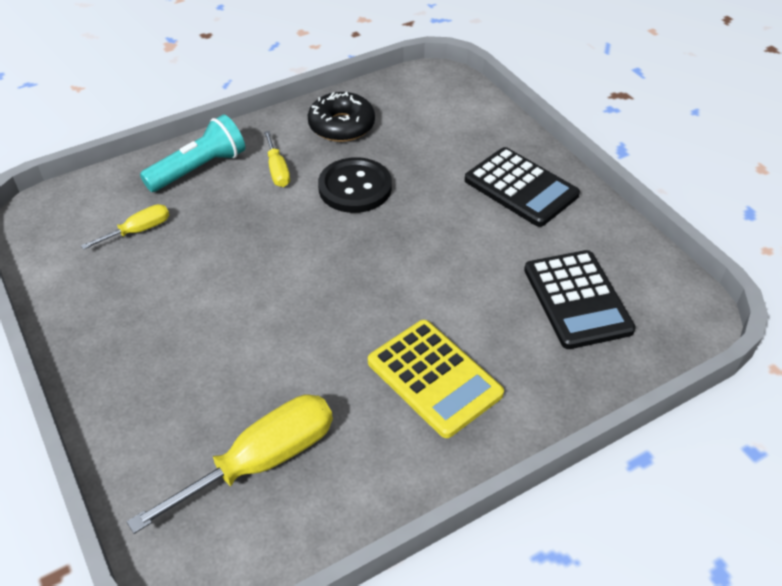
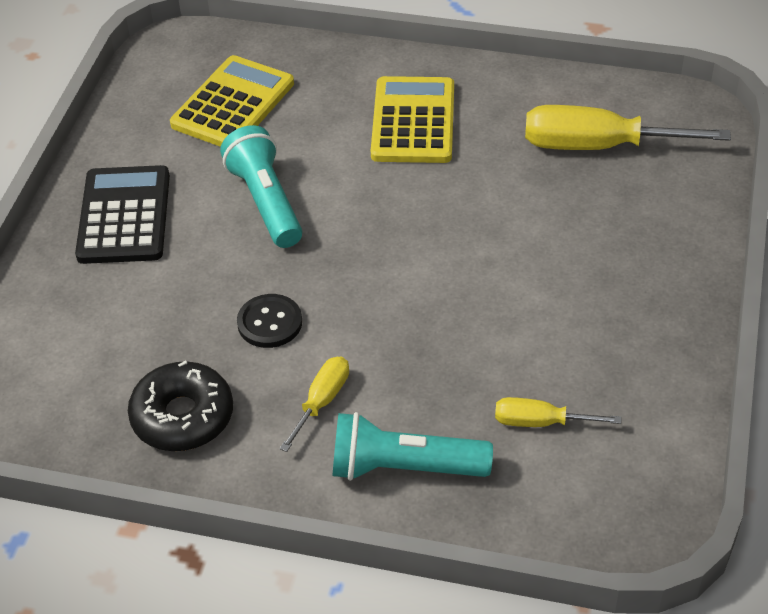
camera: 135 degrees left, 0 degrees up
black button [318,157,392,213] -> black button [237,294,302,348], size x0.65
black calculator [524,250,636,349] -> yellow calculator [170,55,294,147]
none -> turquoise flashlight [220,125,302,248]

